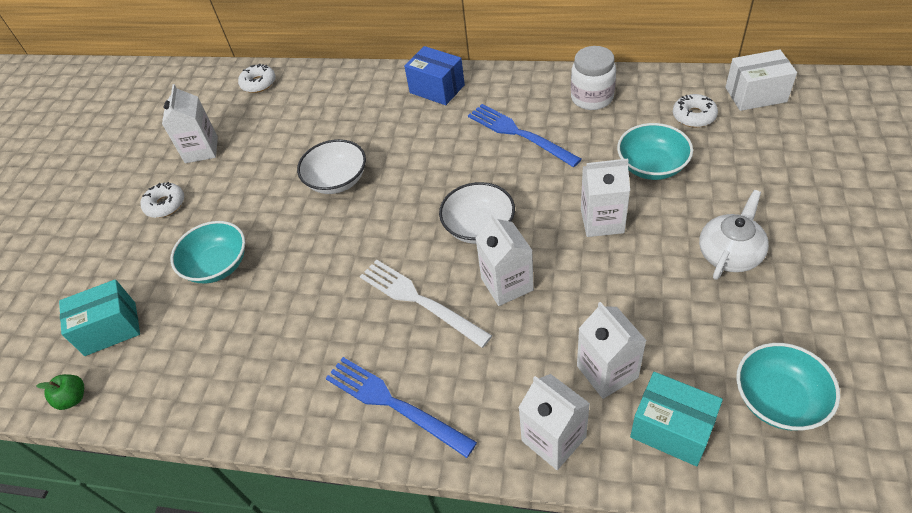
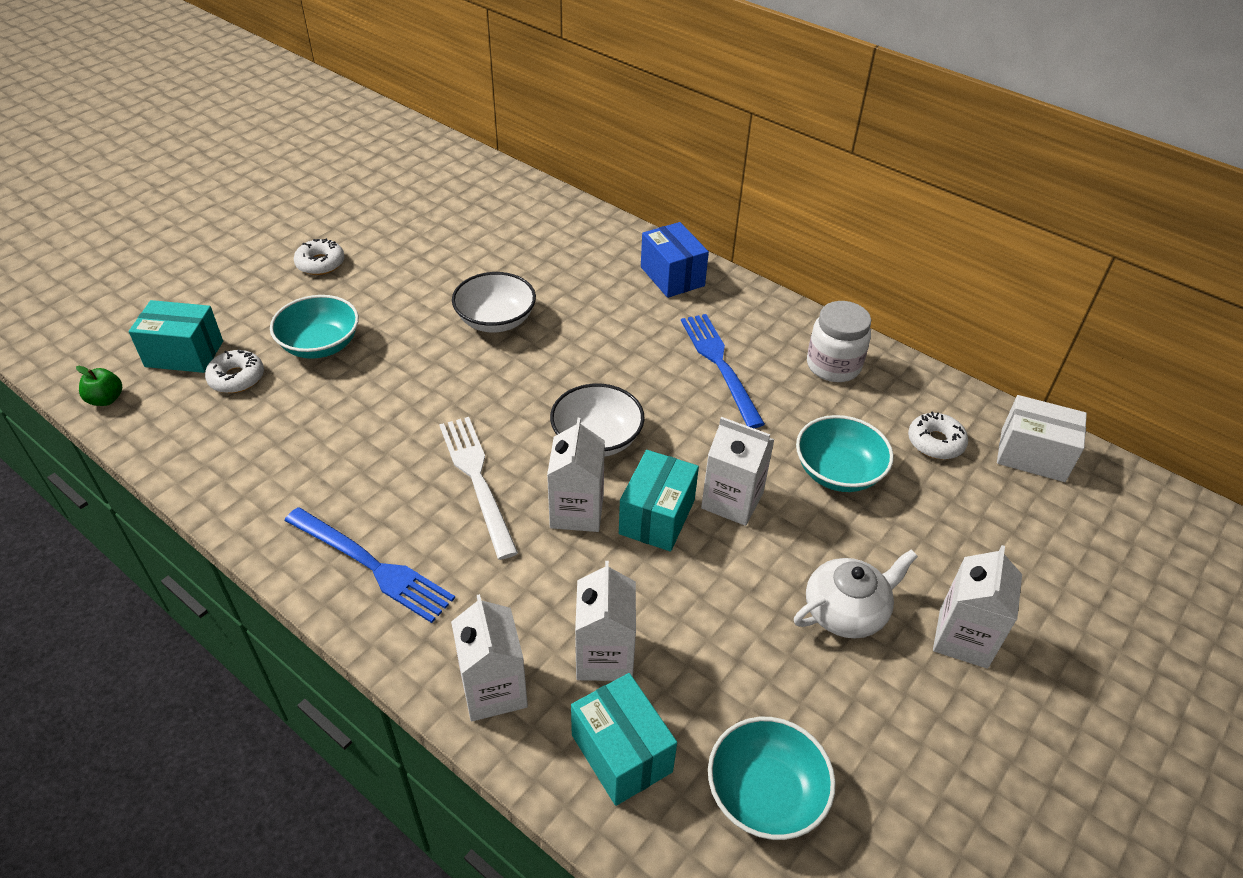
camera: 20 degrees right, 5 degrees down
white carton [162,84,218,163] -> white carton moved to [933,545,1022,669]
white donut [238,64,276,93] -> white donut moved to [205,349,264,393]
blue fork [325,357,477,458] -> blue fork turned 150 degrees clockwise [284,507,455,623]
none -> turquoise box [619,450,699,551]

